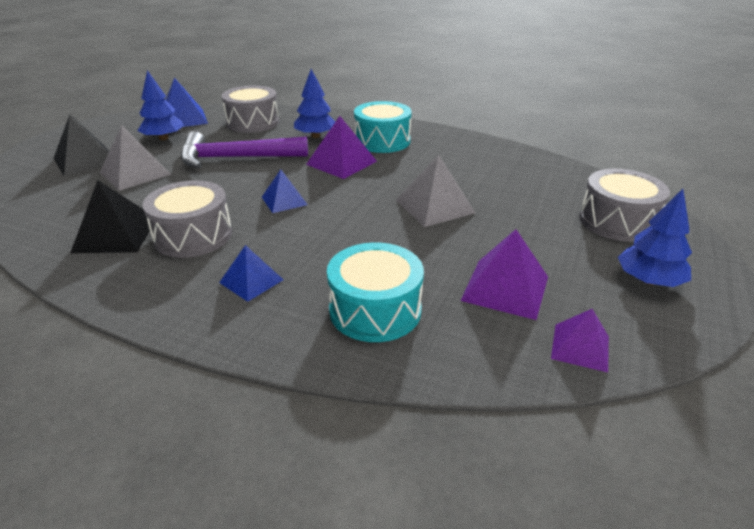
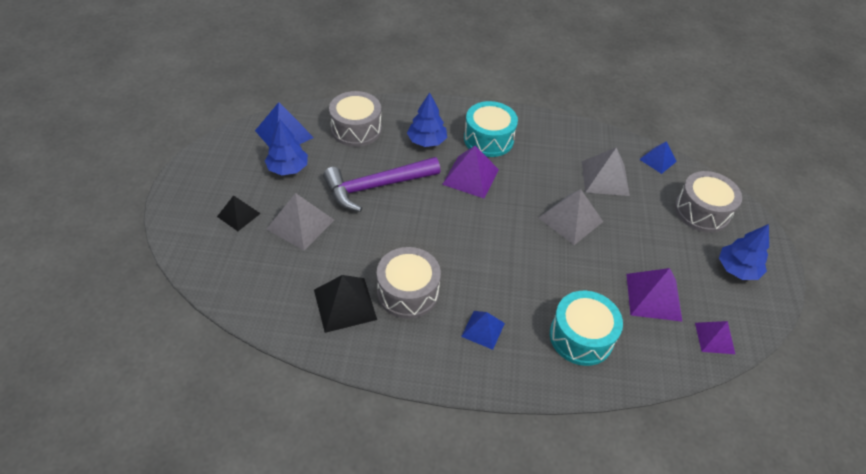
camera: 20 degrees left, 15 degrees up
black pyramid [53,114,109,176] -> black pyramid [217,195,261,231], size x0.63
blue pyramid [262,169,308,213] -> blue pyramid moved to [639,141,677,174]
none -> grey pyramid [582,147,630,196]

